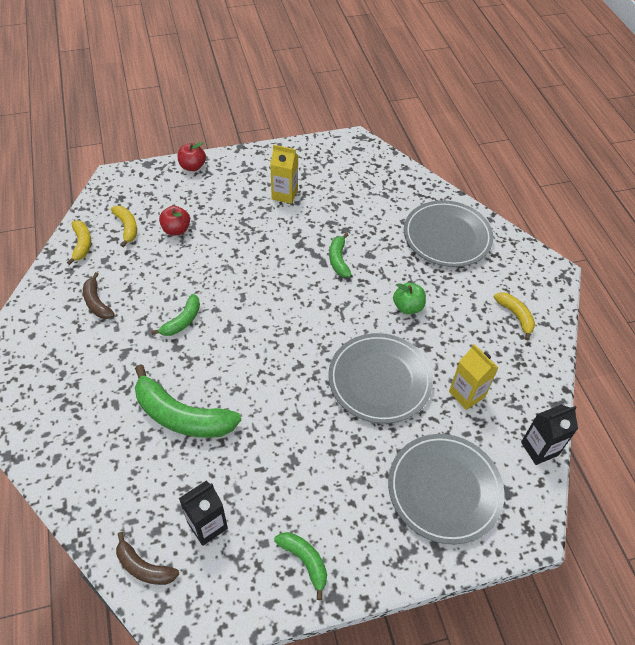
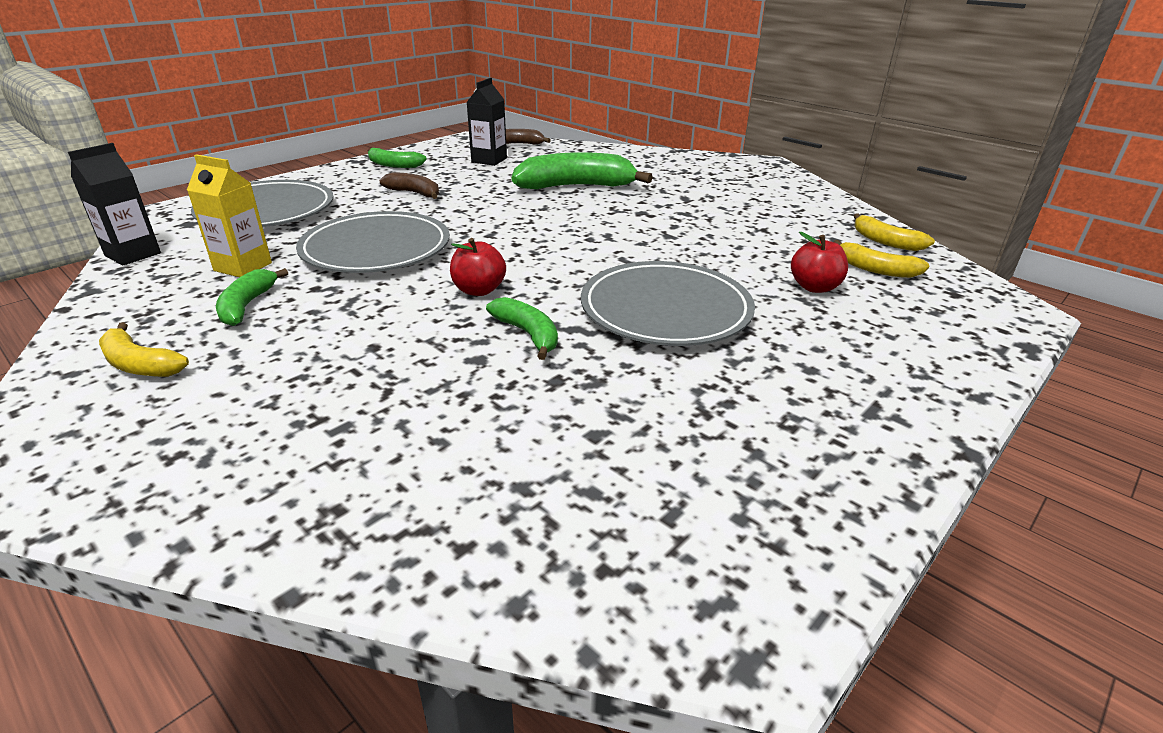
camera: 150 degrees right, 20 degrees down
brown banana [83,272,115,319] -> brown banana moved to [379,173,439,199]
green banana [151,294,200,336] -> green banana moved to [216,268,288,326]
red apple [178,142,206,171] -> red apple moved to [450,238,506,296]
yellow carton [270,145,298,204] -> none
green apple [393,283,426,314] -> none
grey plate [404,200,494,267] -> grey plate moved to [581,261,755,346]

